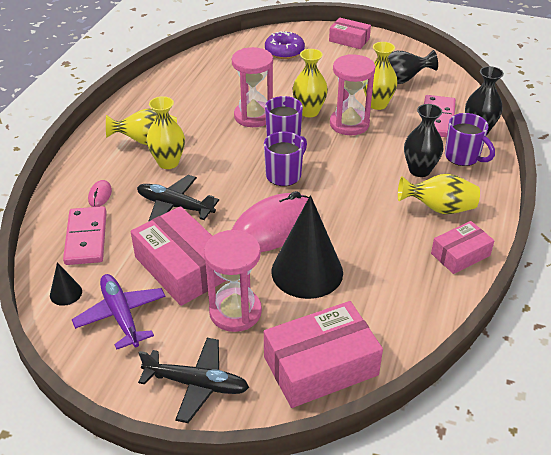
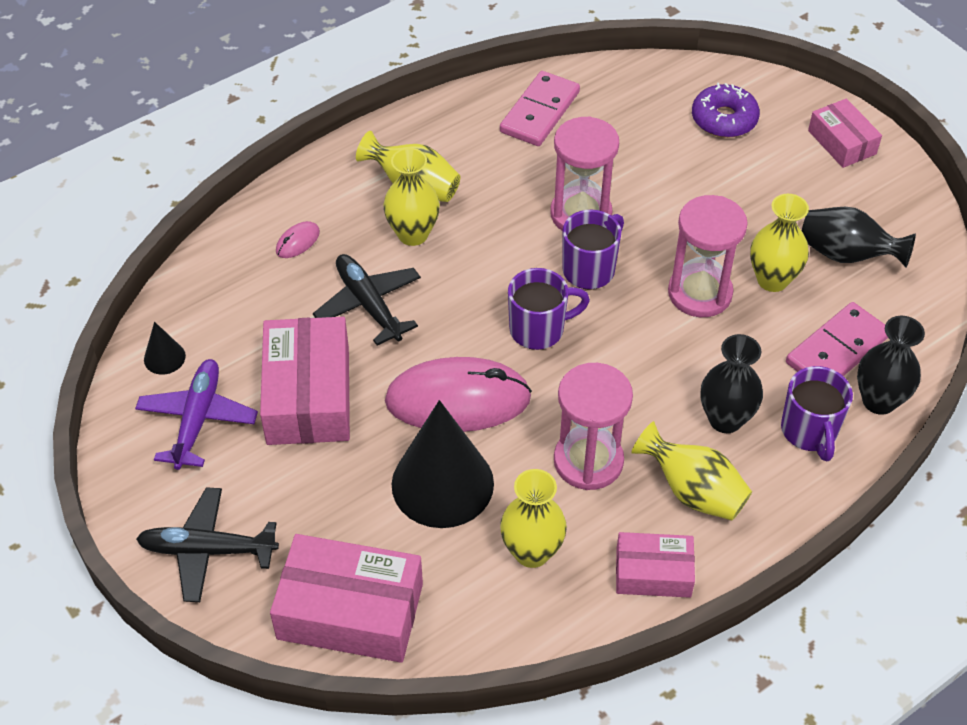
camera: 35 degrees right, 10 degrees up
pink domino [63,206,107,265] -> pink domino moved to [500,71,580,146]
black plane [138,338,249,423] -> black plane turned 135 degrees clockwise [136,487,279,602]
pink hourglass [204,230,262,332] -> pink hourglass moved to [554,363,633,490]
yellow vase [293,49,328,117] -> yellow vase moved to [500,469,567,568]

